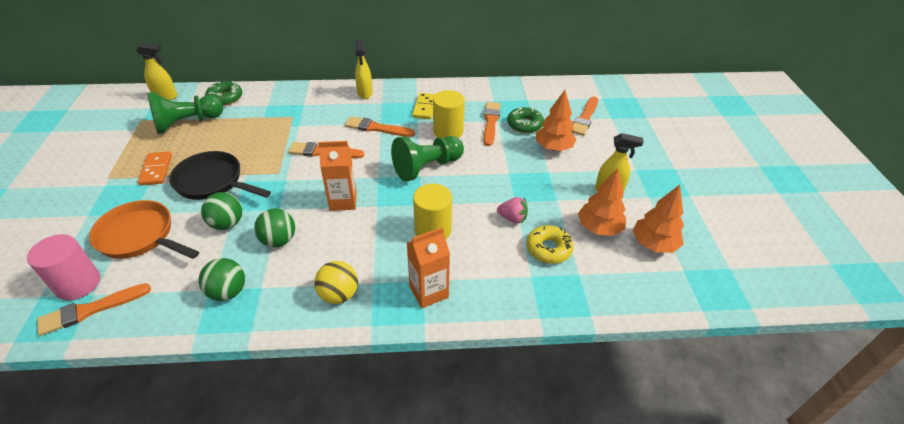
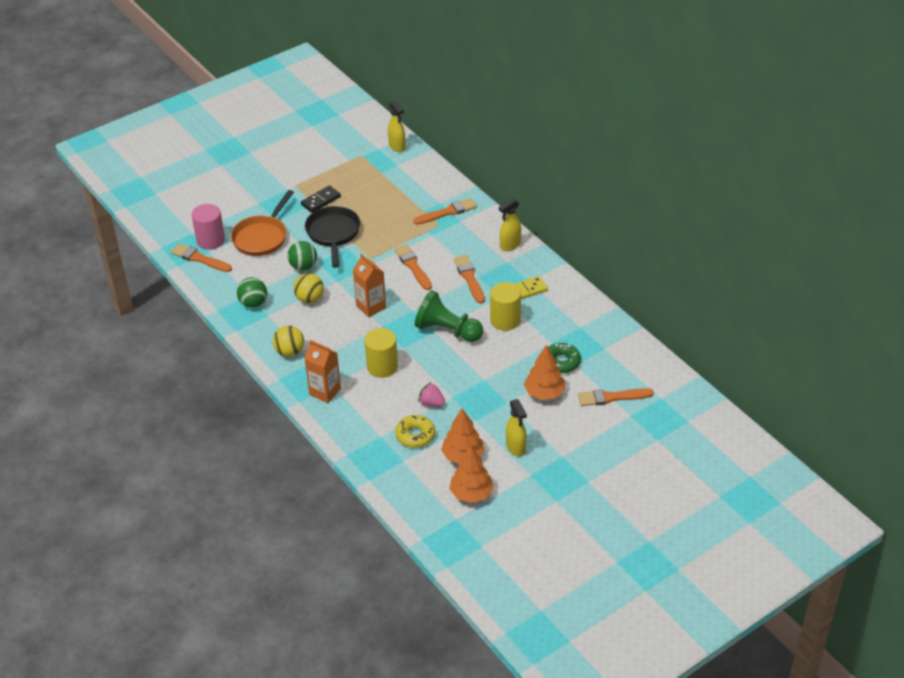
camera: 60 degrees right, 0 degrees up
orange pan [89,200,199,259] -> orange pan turned 150 degrees counterclockwise [231,190,294,256]
orange domino [138,151,172,186] -> black domino [301,186,341,213]
green pawn [147,92,223,134] -> none
green donut [205,81,242,106] -> none
green ball [254,208,295,247] -> yellow ball [293,273,324,303]
orange brush [484,102,501,146] -> orange brush moved to [413,198,477,225]
pink strawberry [497,197,528,224] -> pink strawberry turned 135 degrees clockwise [418,382,445,407]

